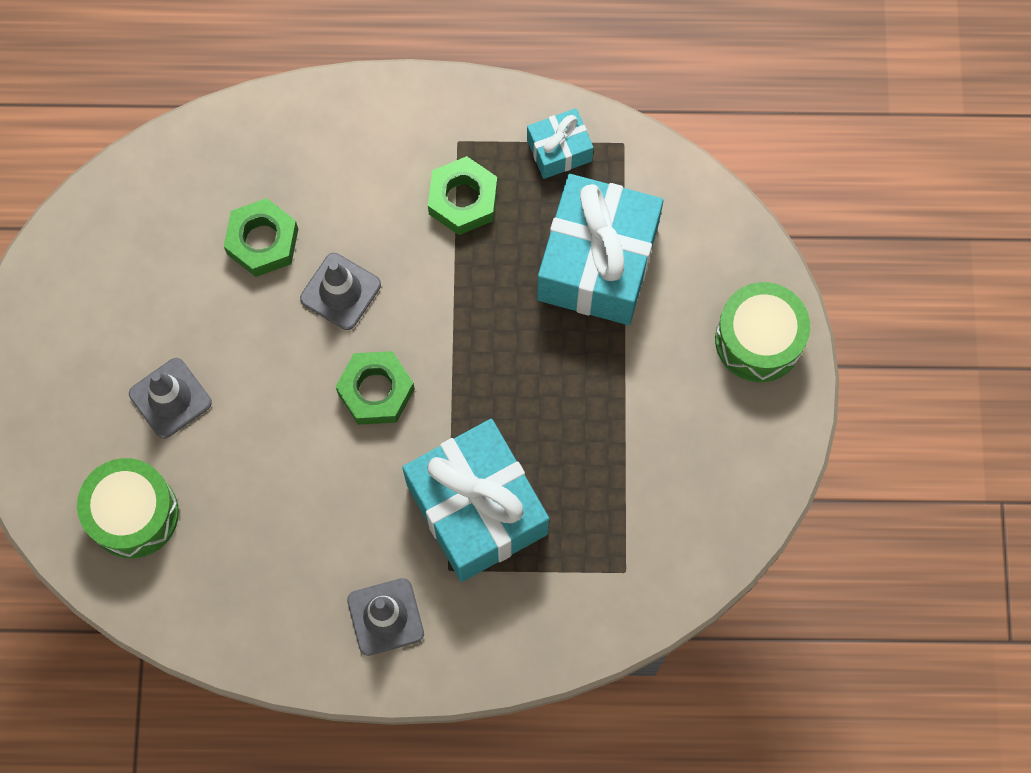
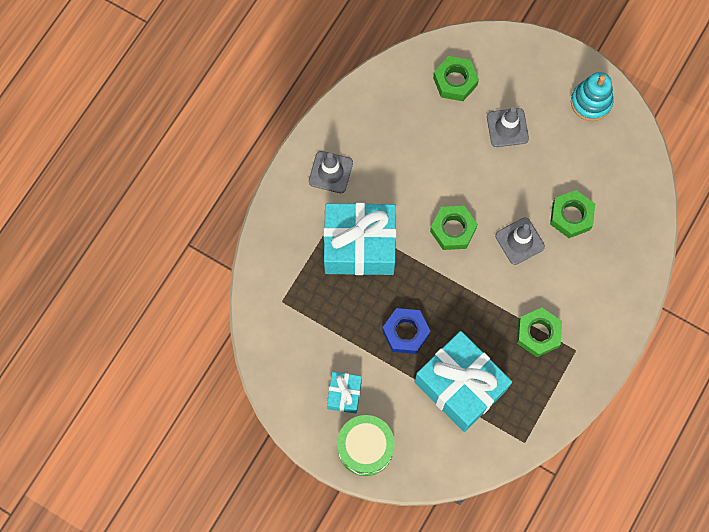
camera: 120 degrees right, 0 degrees up
green drum [77,458,179,558] -> green nut [433,56,479,101]
turquoise gift [527,108,594,179] -> turquoise gift moved to [327,372,362,414]
none -> blue nut [382,308,431,354]
none -> turquoise stacking toy [571,72,613,121]

